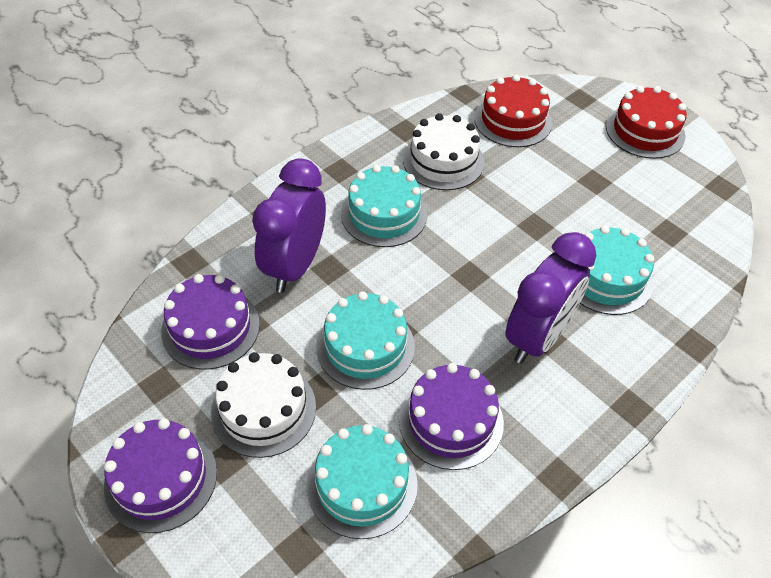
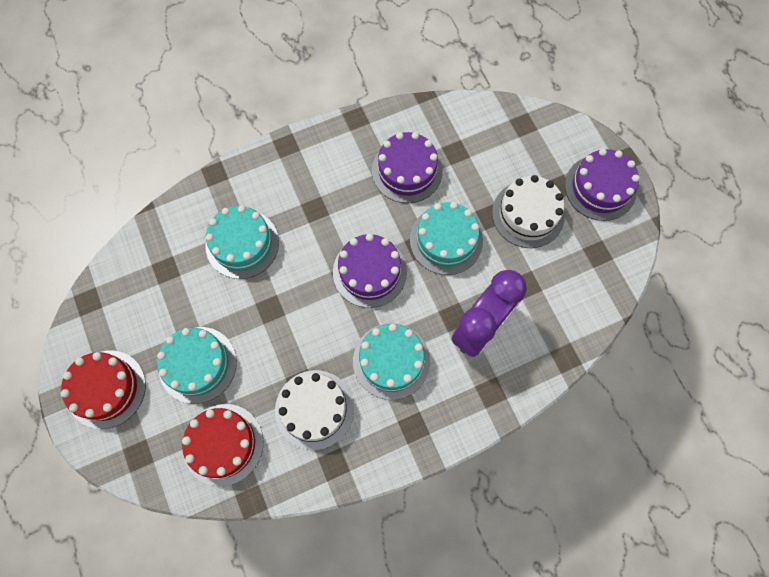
camera: 160 degrees left, 20 degrees up
purple cake [161,274,260,370] -> purple cake moved to [333,233,407,308]
turquoise cake [307,424,418,539] -> turquoise cake moved to [157,327,237,404]
purple clock [505,232,596,364] -> none

